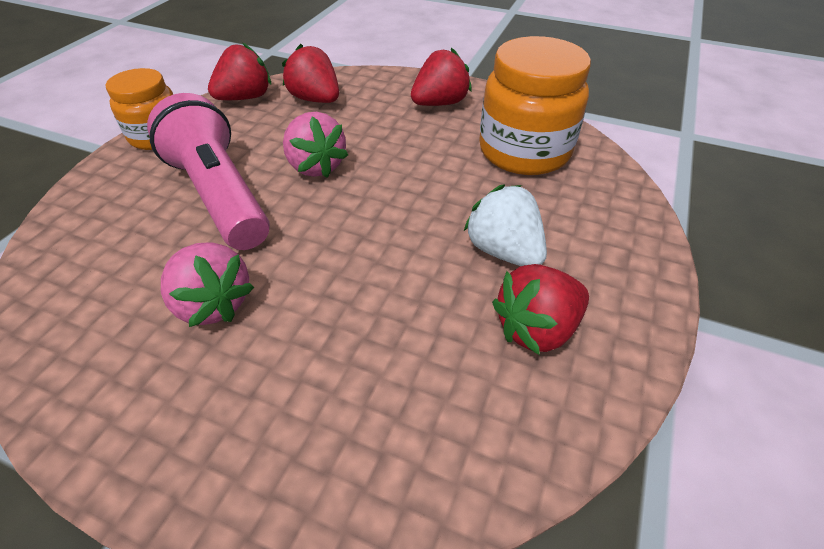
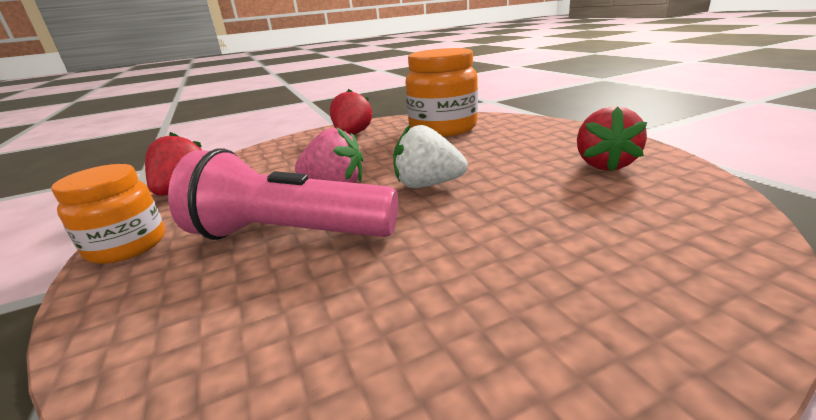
camera: 45 degrees left, 20 degrees down
pink strawberry [161,242,254,327] -> none
red strawberry [282,44,339,103] -> none
white strawberry [464,185,547,266] -> white strawberry moved to [393,125,468,188]

